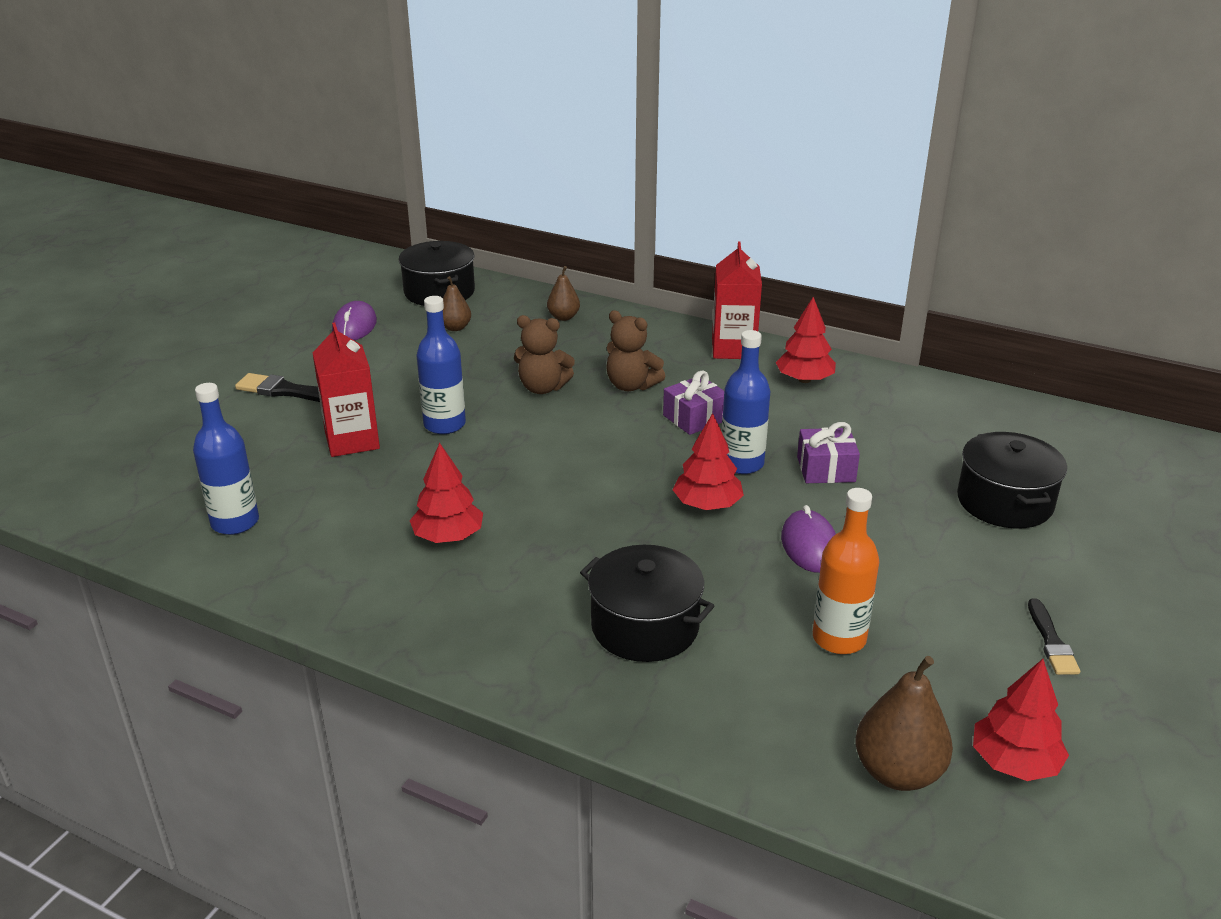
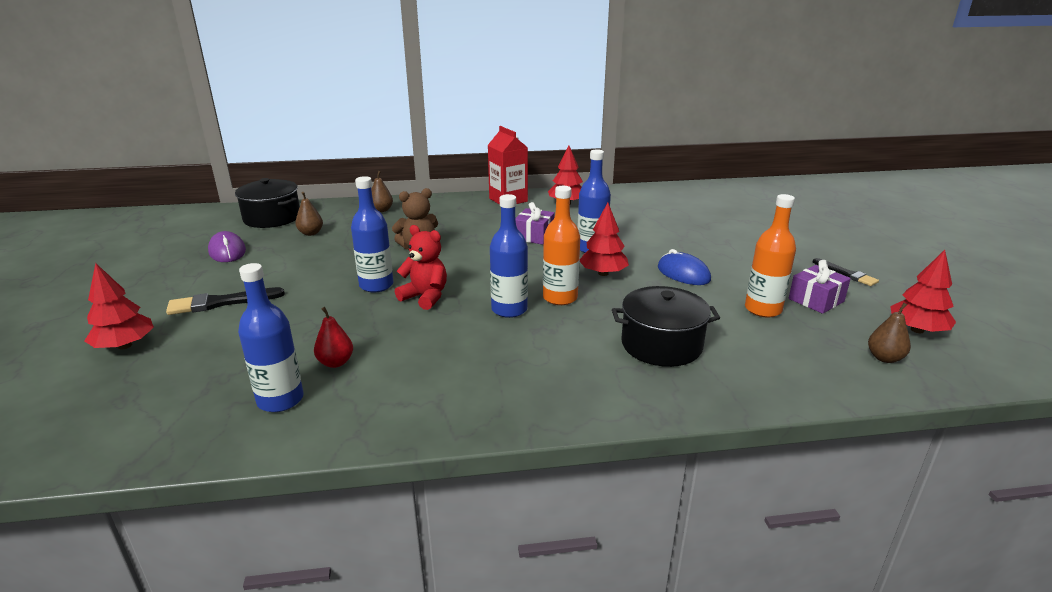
camera: 35 degrees left, 5 degrees down
red carton [313,323,380,457] -> none
red tree [410,443,483,543] -> red tree moved to [85,263,154,349]
brown teddy bear [606,310,665,391] -> none
purple mouse [781,505,836,573] -> blue mouse [658,249,711,285]
purple gift [797,422,860,483] -> purple gift moved to [789,260,851,314]
brown pear [855,656,953,791] -> brown pear [868,303,911,363], size x0.60
black pot [957,432,1067,529] -> none
none -> red pear [314,307,353,368]
none -> red teddy bear [395,225,447,310]
none -> blue bottle [490,194,528,318]
none -> orange bottle [543,186,580,305]

